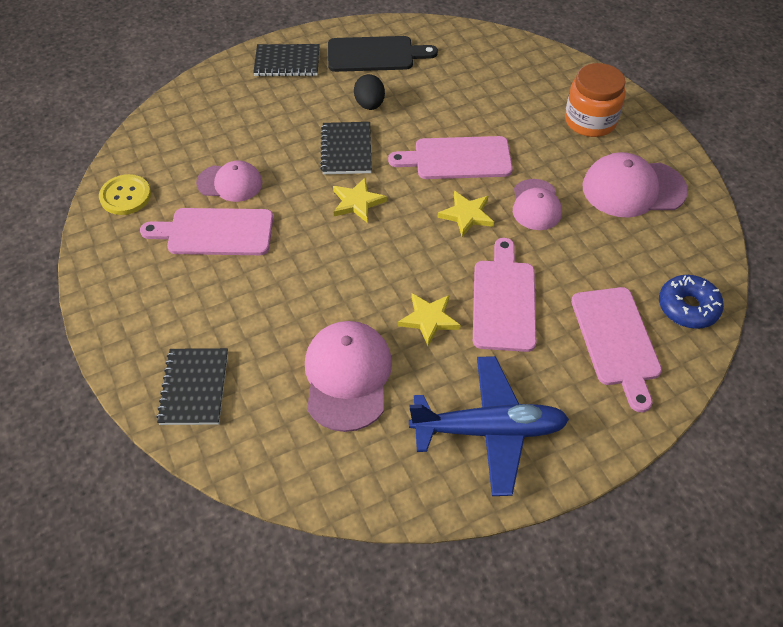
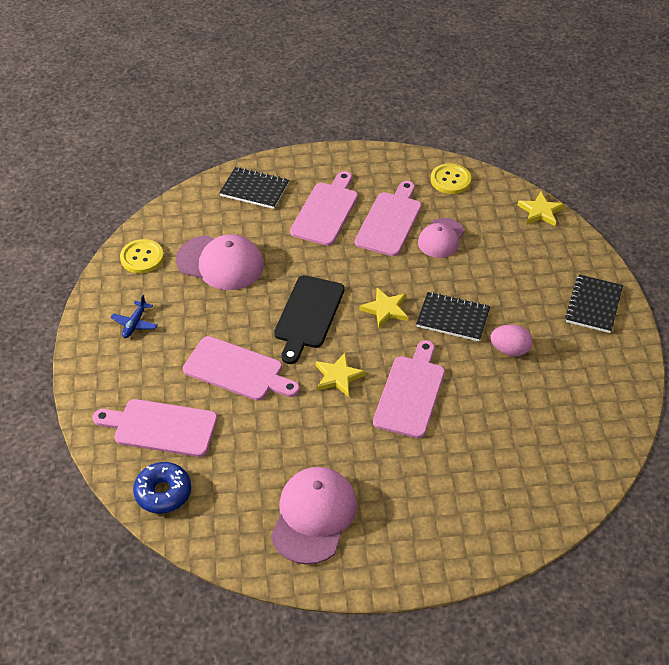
camera: 110 degrees right, 5 degrees down
black cutting board [328,36,438,72] -> black cutting board moved to [274,275,345,364]
black egg [354,74,385,110] -> pink egg [490,325,532,356]
yellow star [398,293,461,346] -> yellow star moved to [518,192,564,226]
blue plane [409,356,569,496] -> blue plane [110,295,158,338], size x0.43
pink cap [513,179,562,230] -> none
orange jar [565,63,626,137] -> none
none -> yellow button [120,239,164,273]
none -> pink cutting board [290,171,358,246]

